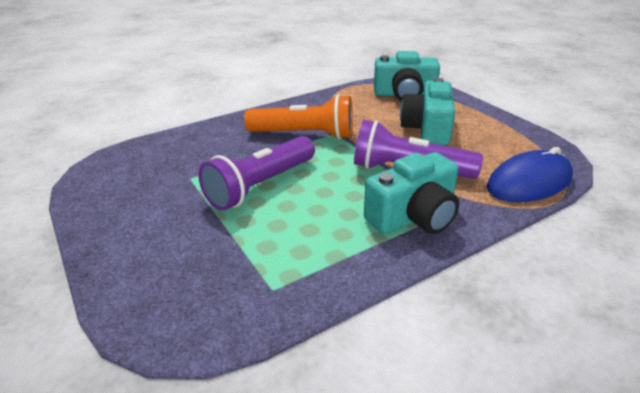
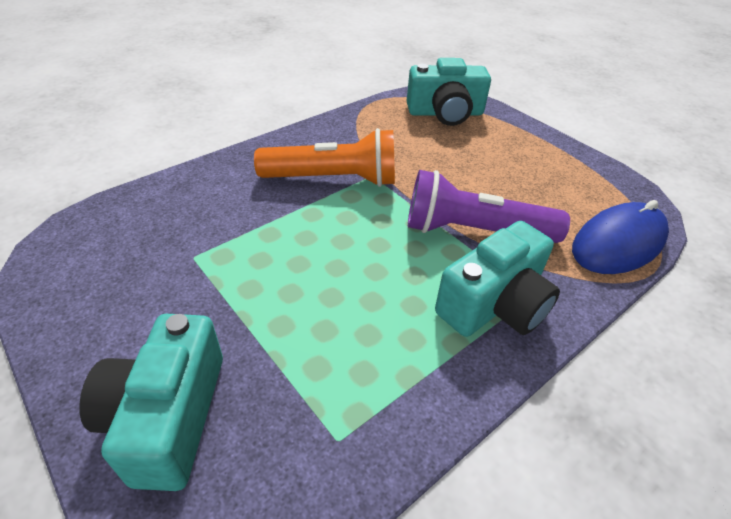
camera: 10 degrees left, 10 degrees up
purple flashlight [198,136,315,211] -> none
turquoise camera [400,78,455,145] -> turquoise camera moved to [79,314,223,491]

